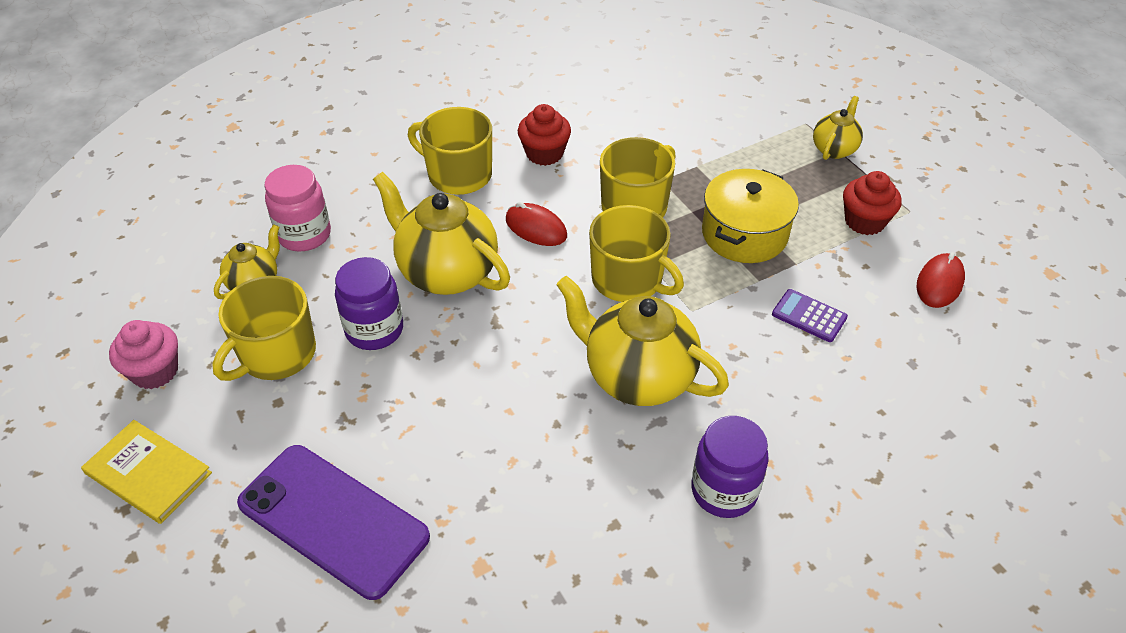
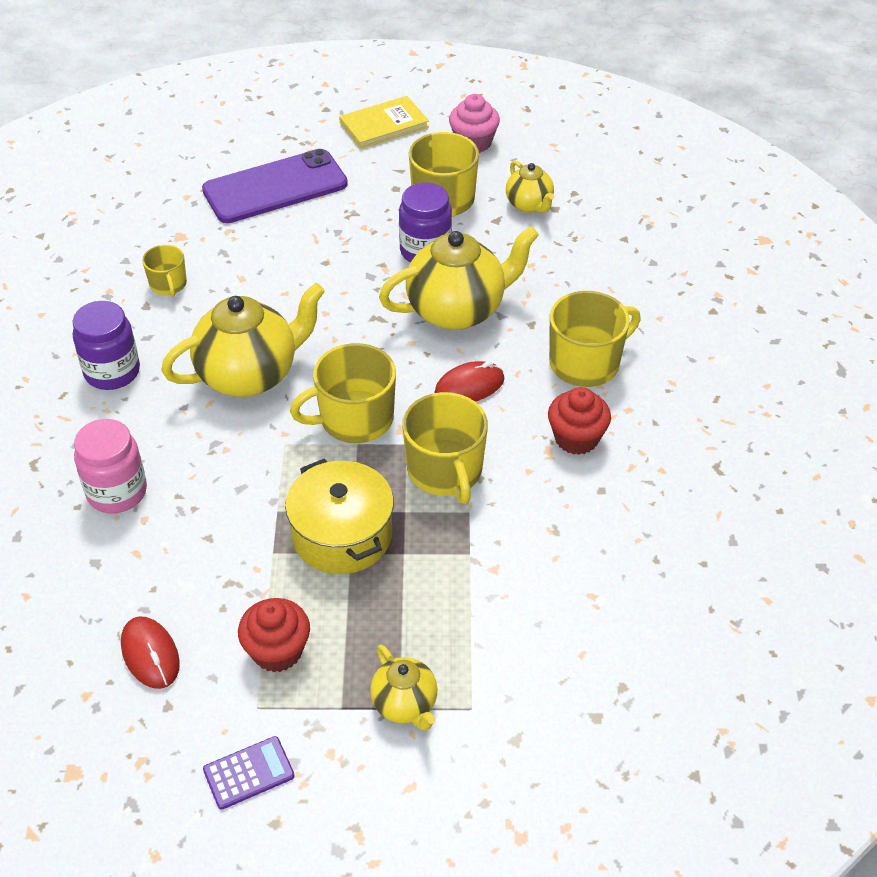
camera: 120 degrees right, 0 degrees up
pink jar [265,165,331,251] -> pink jar moved to [74,419,147,513]
purple calculator [772,289,848,342] -> purple calculator moved to [203,736,295,810]
none -> yellow mug [142,245,187,297]

